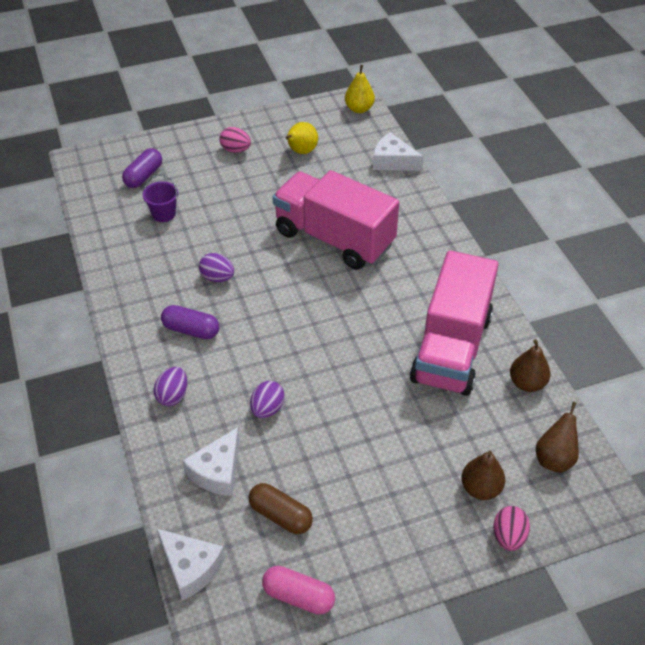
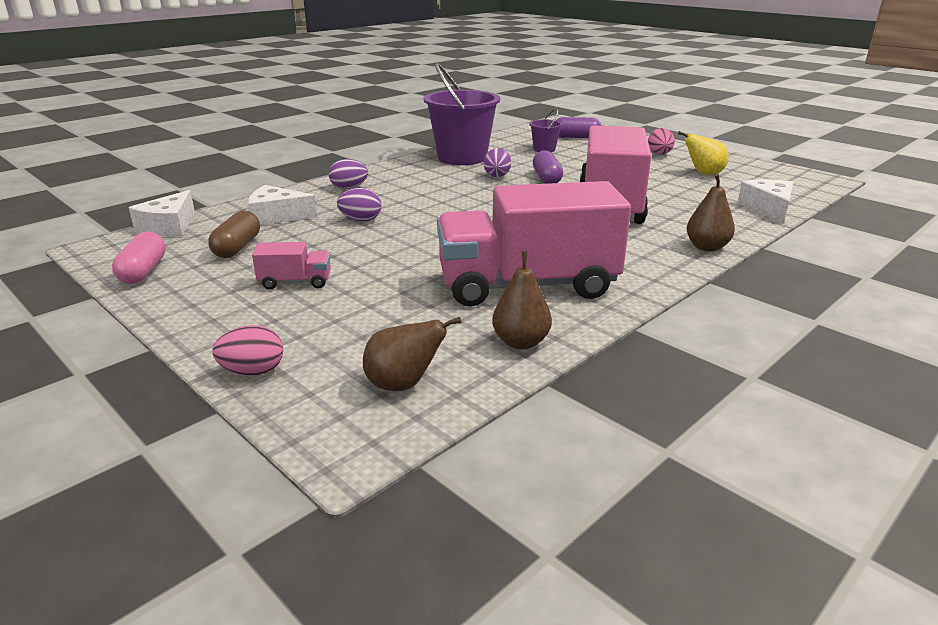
camera: 65 degrees right, 20 degrees down
purple capsule [161,305,219,339] -> purple capsule moved to [533,150,563,184]
yellow pear [345,65,375,113] -> none
brown pear [461,451,505,500] -> brown pear moved to [686,174,735,251]
none -> pink truck [252,242,331,290]
none -> purple bucket [424,63,500,165]

